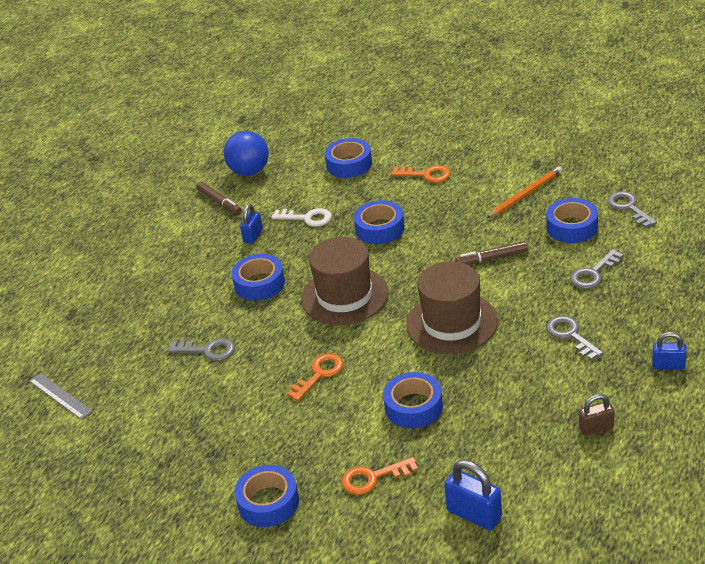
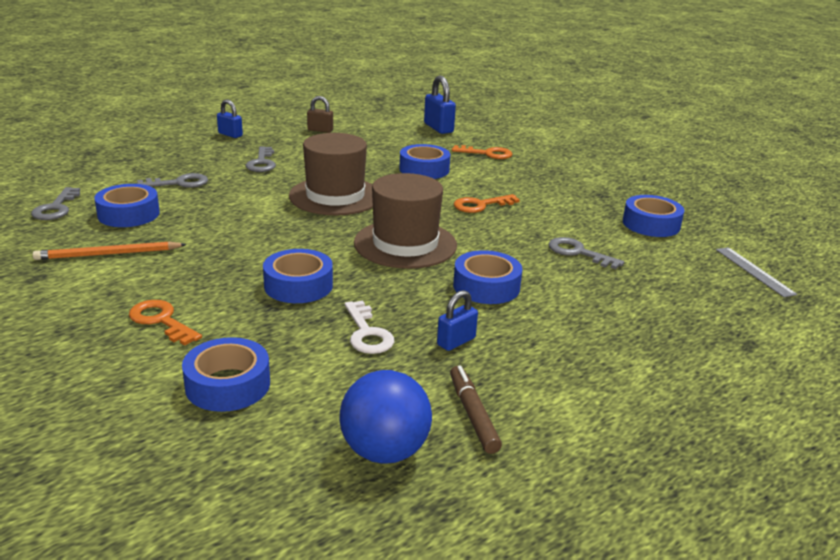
camera: 160 degrees left, 10 degrees down
blue tape [235,465,299,527] -> blue tape moved to [623,195,684,237]
white key [271,208,332,227] -> white key turned 150 degrees counterclockwise [345,301,394,354]
brown marker [455,241,528,265] -> none

